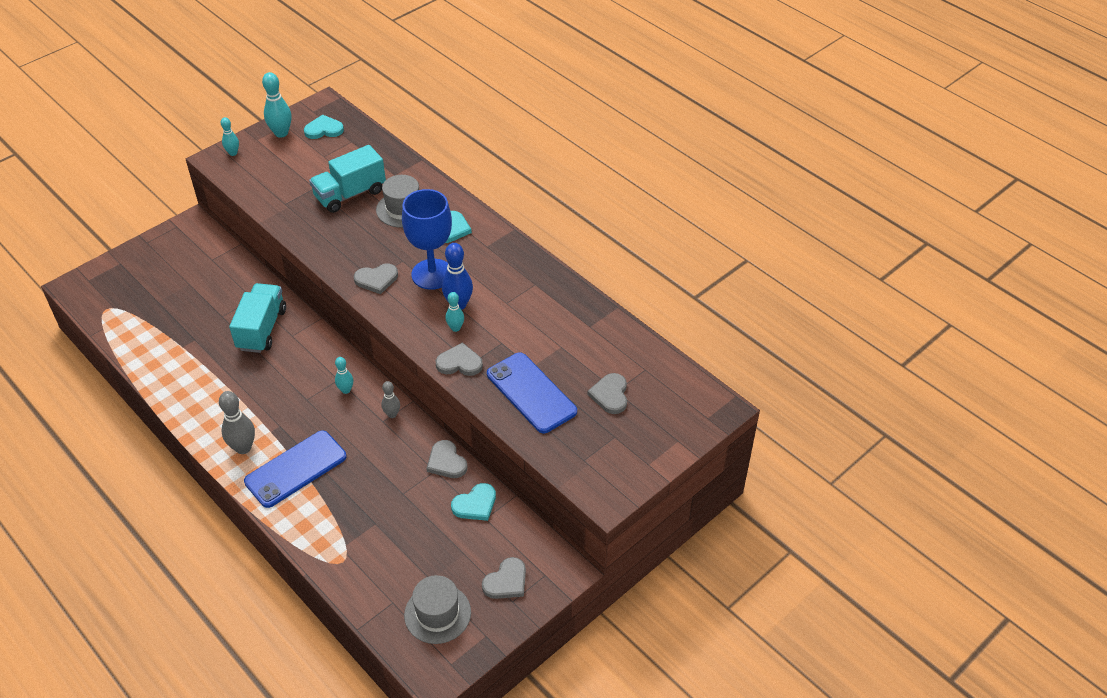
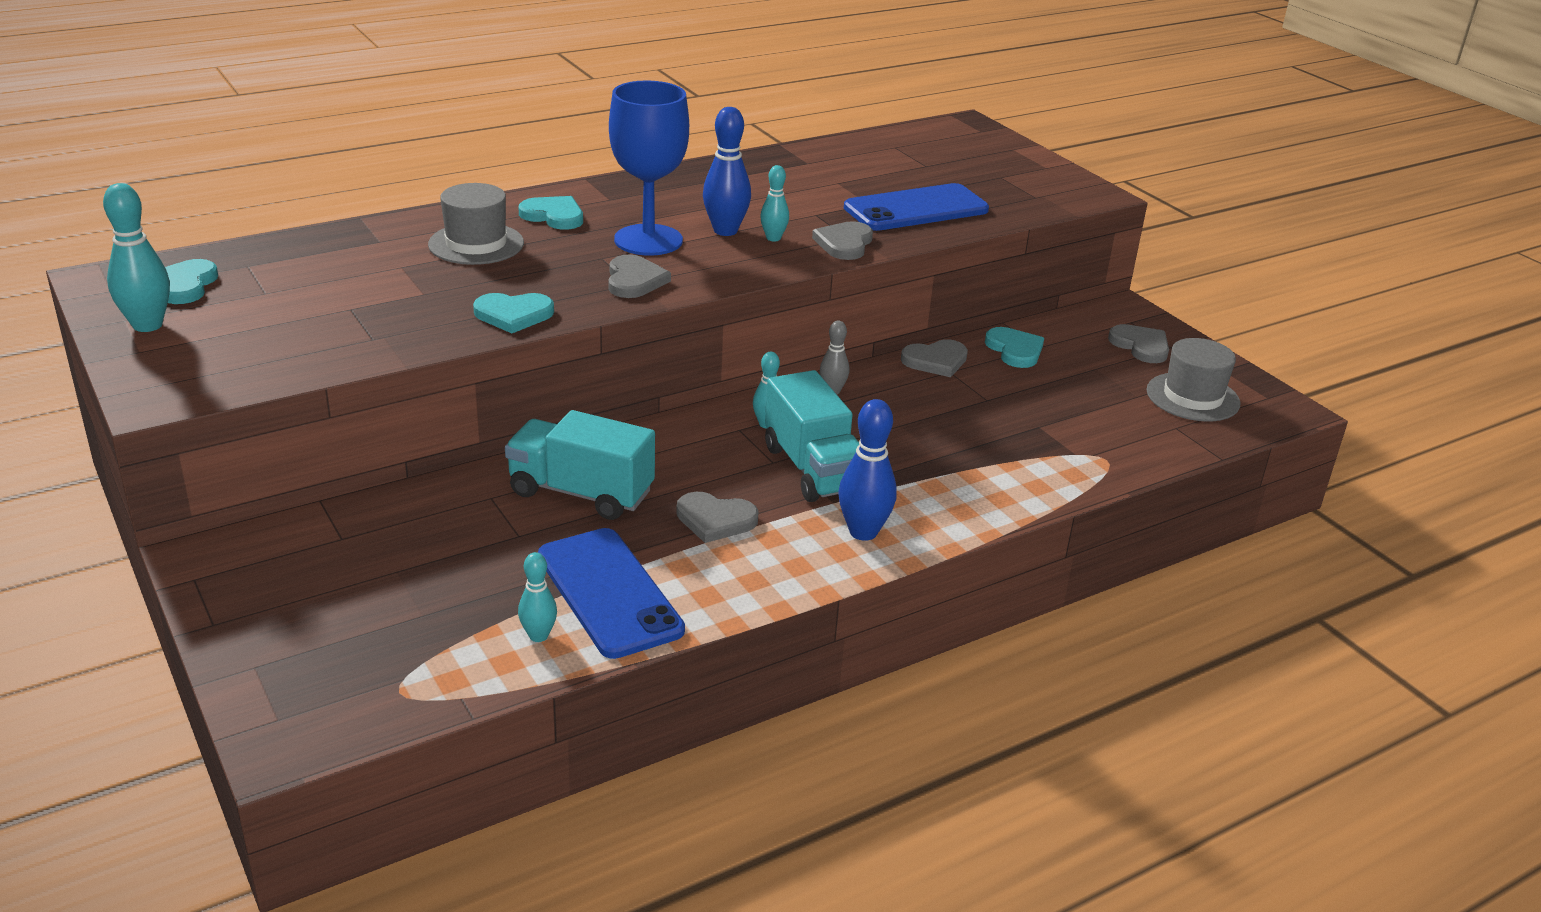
camera: 80 degrees left, 15 degrees down
grey bowling pin [219,391,255,454] -> blue bowling pin [839,399,897,541]
turquoise bowling pin [221,117,239,156] -> turquoise bowling pin moved to [518,552,557,642]
blue phone [244,430,346,508] -> blue phone moved to [538,528,685,659]
turquoise truck [309,145,386,213] -> turquoise truck moved to [765,370,859,502]
grey heart [587,373,627,414] -> grey heart moved to [676,492,759,543]
none -> turquoise heart [473,293,554,333]

